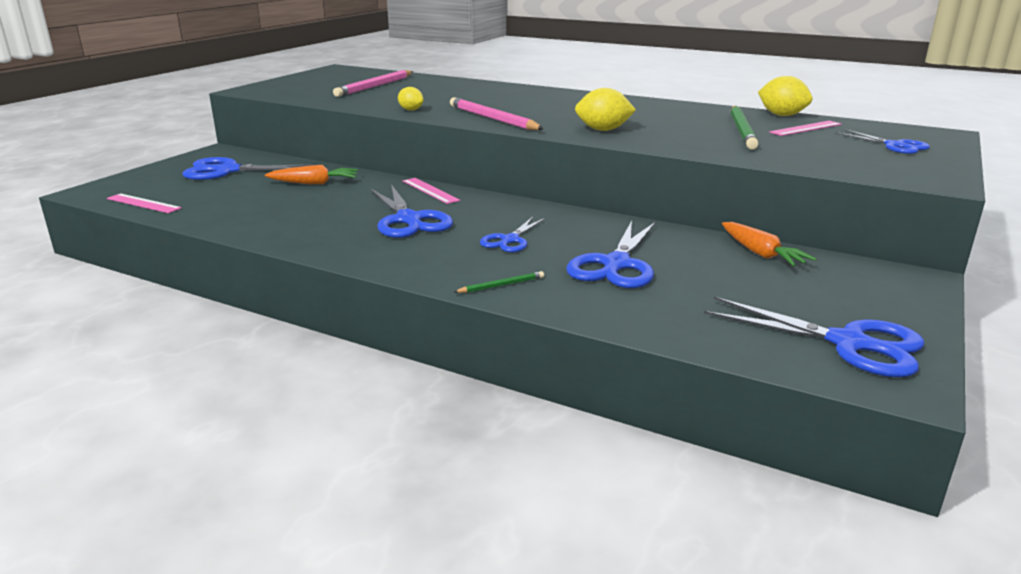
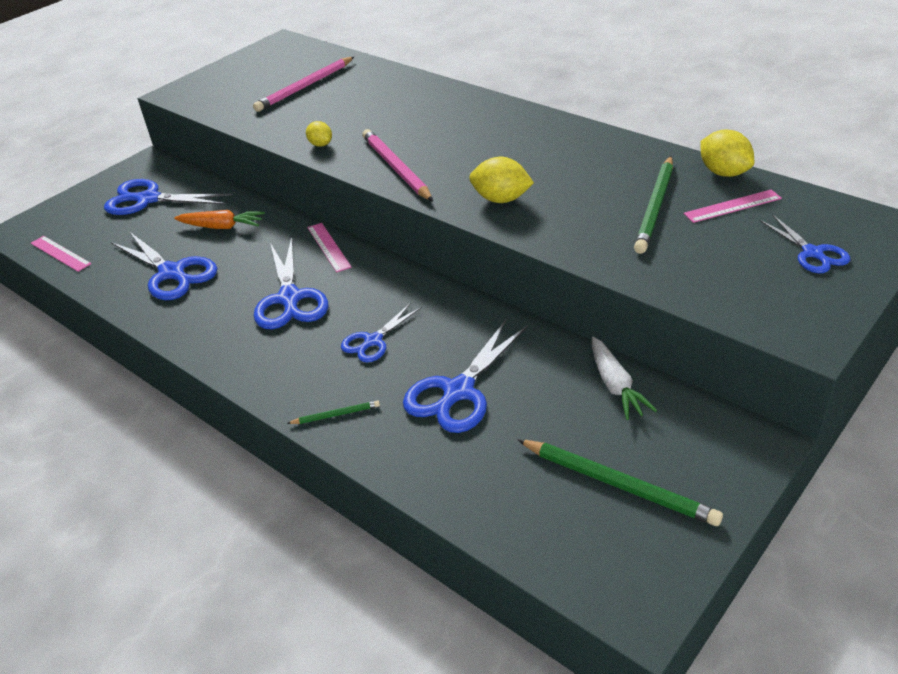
camera: 15 degrees right, 15 degrees up
blue scissors [704,297,925,377] -> blue scissors moved to [111,231,217,300]
orange carrot [722,222,817,267] -> white carrot [592,337,657,420]
none -> green pencil [517,439,723,526]

